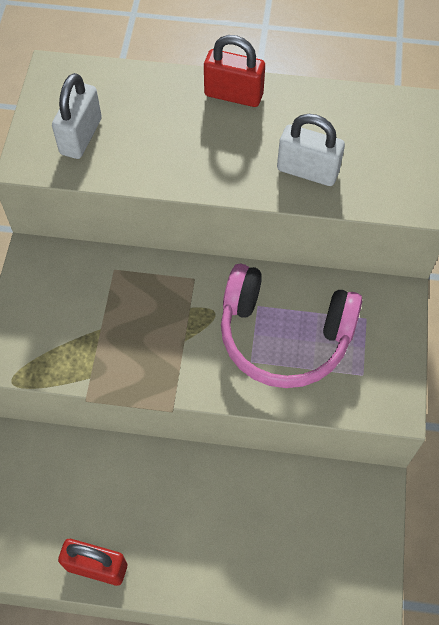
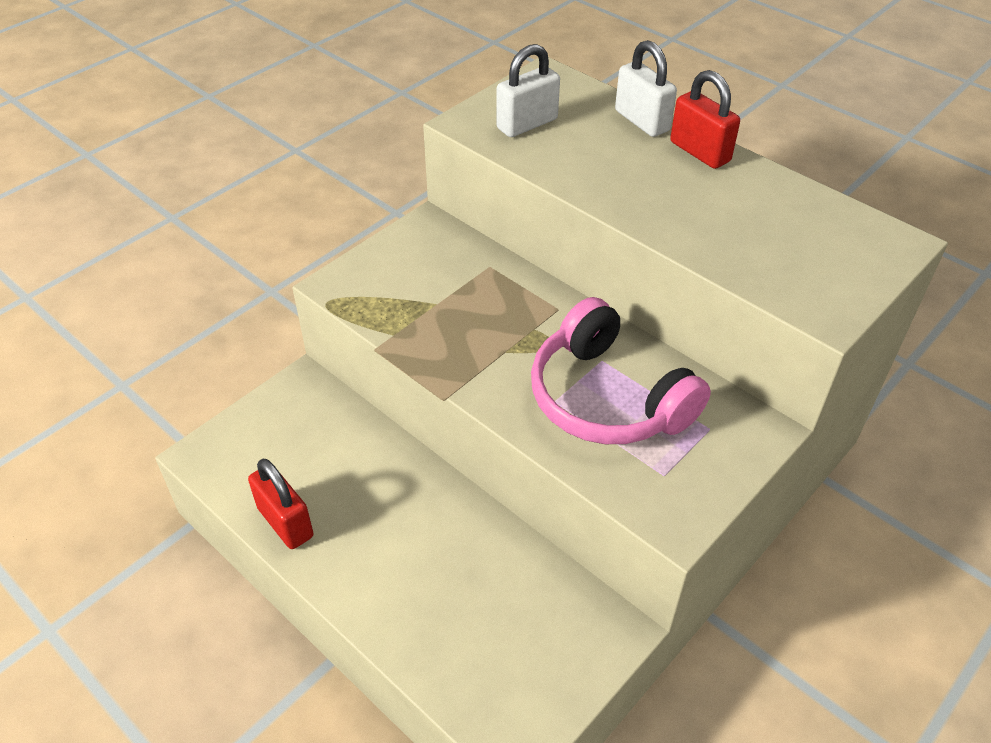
camera: 35 degrees right, 15 degrees down
white padlock [277,114,345,186] -> white padlock moved to [615,40,677,137]

